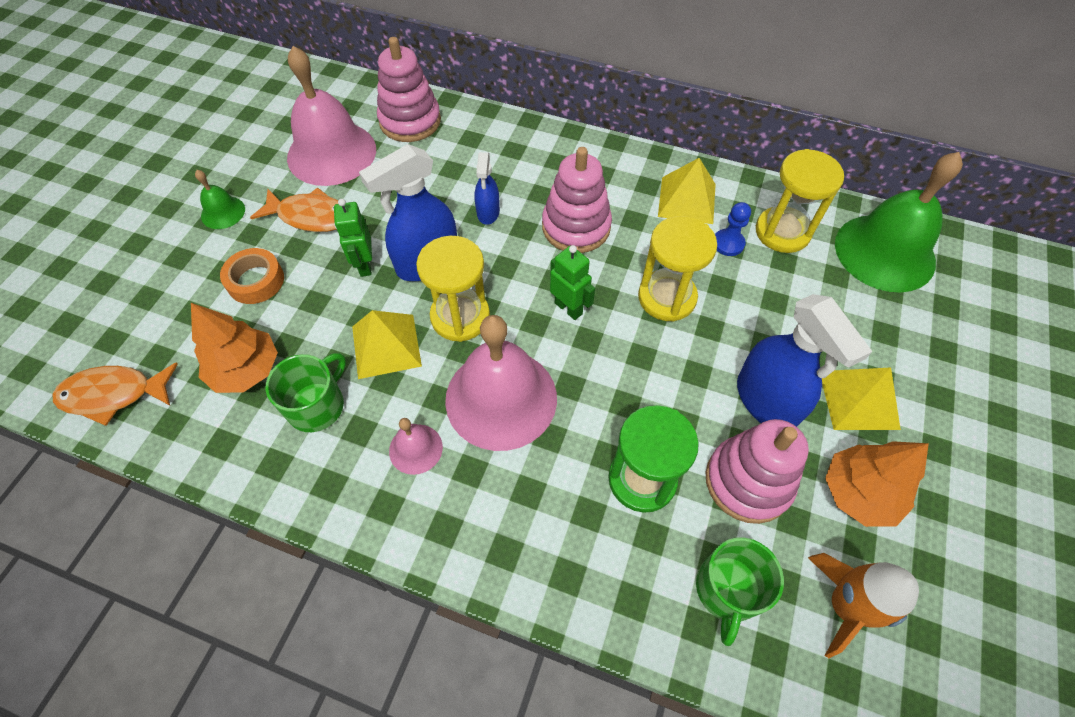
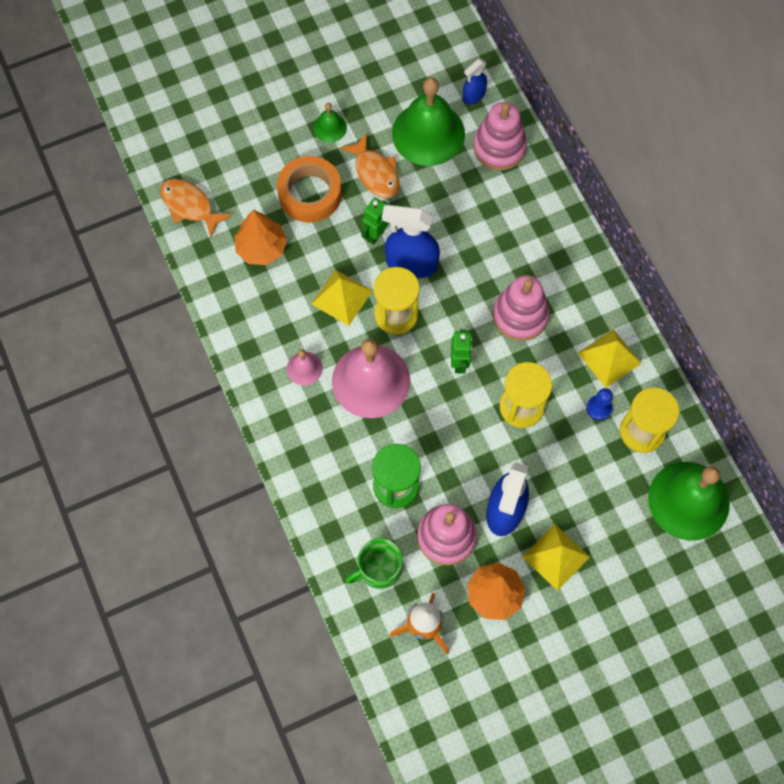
camera: 45 degrees right, 10 degrees up
orange tape [220,248,284,304] -> orange tape [277,156,342,223], size x1.54
green mug [266,353,346,432] -> none
pink bell [287,46,376,186] -> green bell [392,77,465,166]
blue spray bottle [474,152,500,225] -> blue spray bottle moved to [463,59,487,104]

